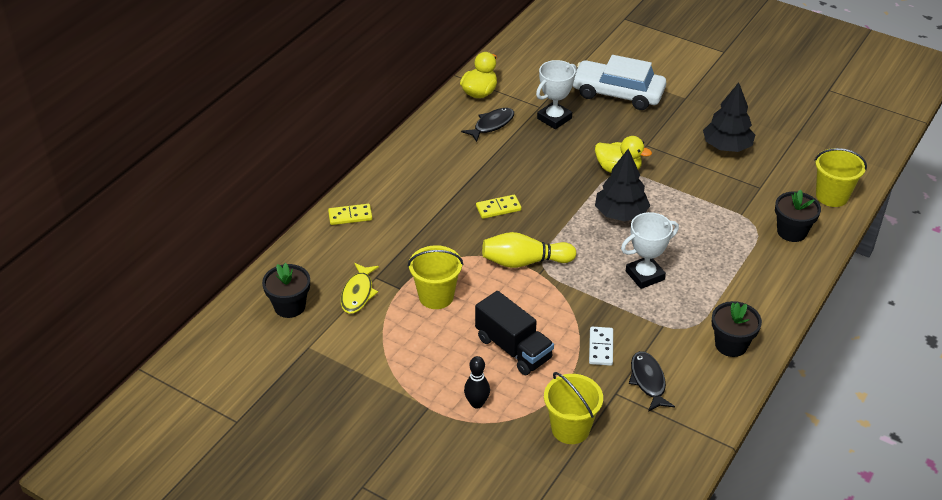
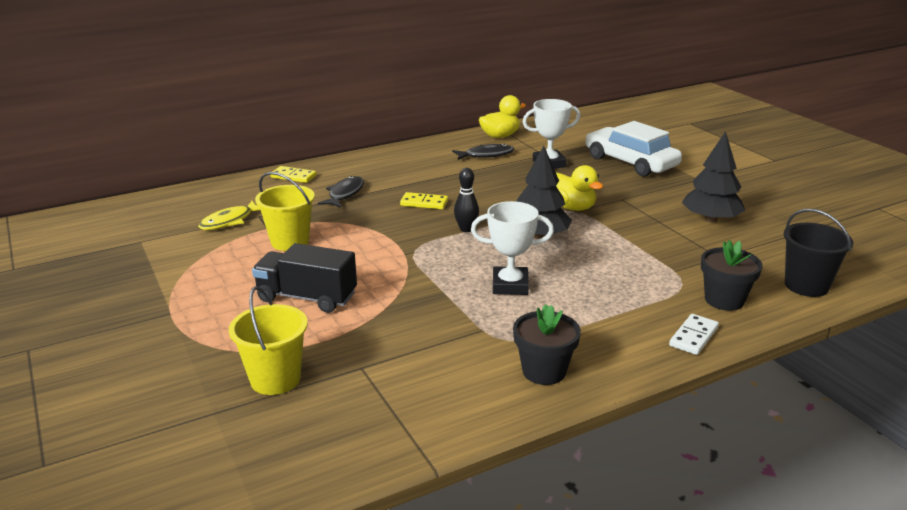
camera: 30 degrees right, 15 degrees down
black flower pot [262,263,310,318] -> none
black bowling pin [464,356,490,409] -> black bowling pin moved to [454,168,479,232]
black truck [475,291,554,375] -> black truck turned 120 degrees clockwise [252,243,357,313]
yellow bowling pin [482,232,576,268] -> none
white domino [589,327,613,366] -> white domino moved to [669,314,719,355]
black fish [629,351,675,412] -> black fish moved to [318,176,364,208]
yellow bucket [814,148,867,207] -> black bucket [784,209,853,297]

